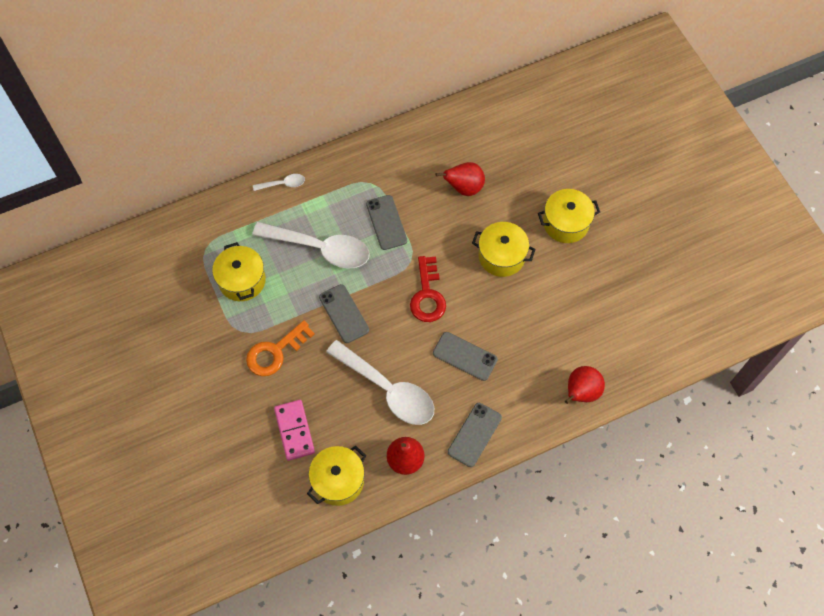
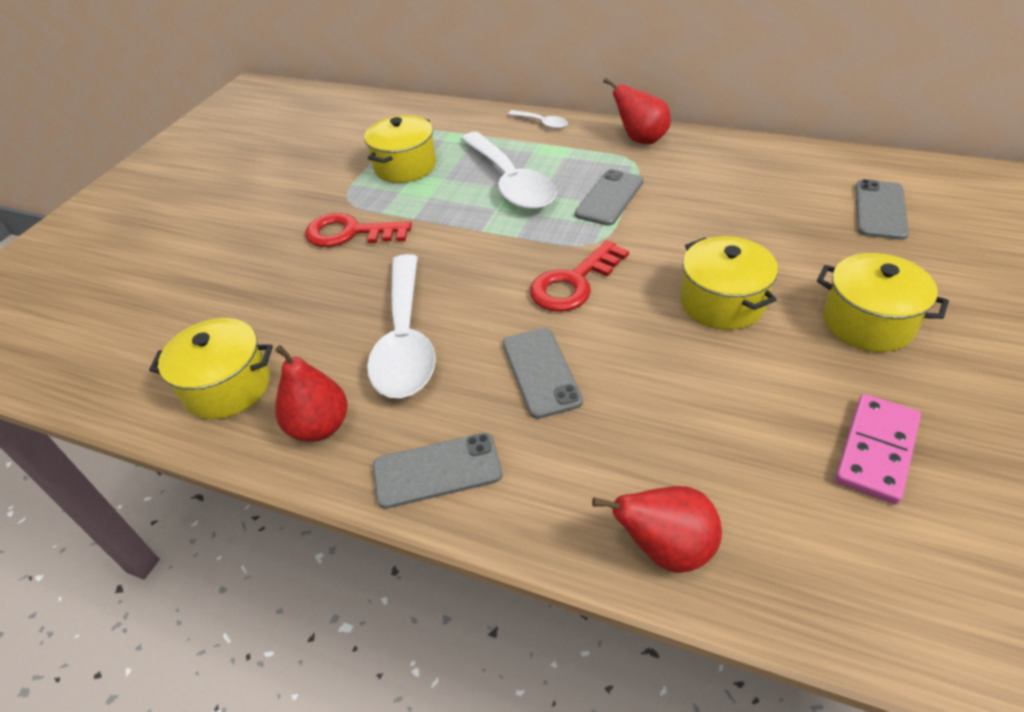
camera: 50 degrees right, 20 degrees down
orange key [246,320,315,376] -> red key [305,213,412,247]
pink domino [274,400,315,461] -> pink domino moved to [835,394,921,504]
grey phone [319,284,369,343] -> grey phone moved to [856,179,909,240]
red pear [436,162,485,196] -> red pear moved to [603,78,671,144]

